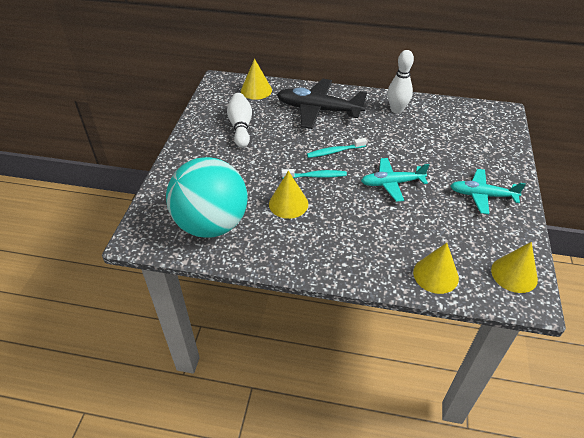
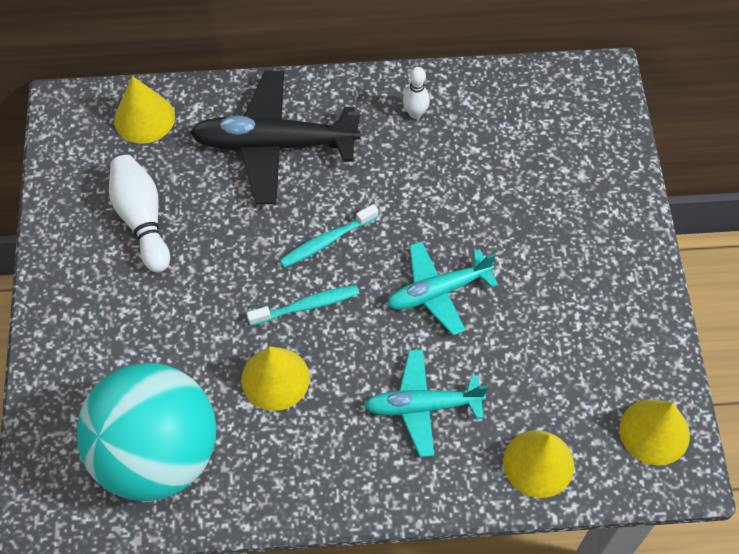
camera: 15 degrees left, 15 degrees up
white bowling pin [387,50,414,114] -> white bowling pin [403,67,430,119], size x0.59
turquoise plane [450,169,526,214] -> turquoise plane moved to [364,349,488,457]

